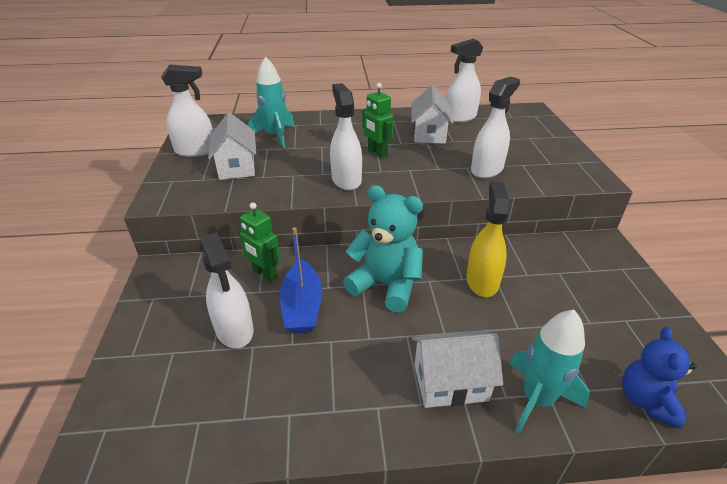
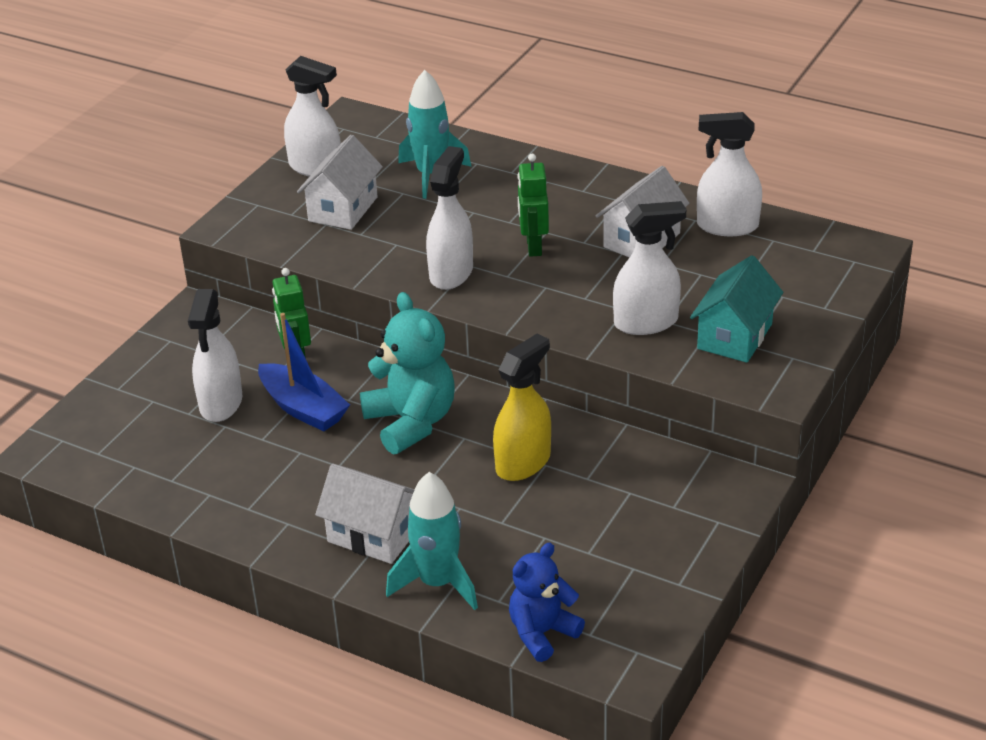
camera: 35 degrees right, 0 degrees up
blue boat [280,227,322,333] -> blue boat turned 75 degrees counterclockwise [258,313,350,431]
none -> turquoise house [690,255,783,363]

